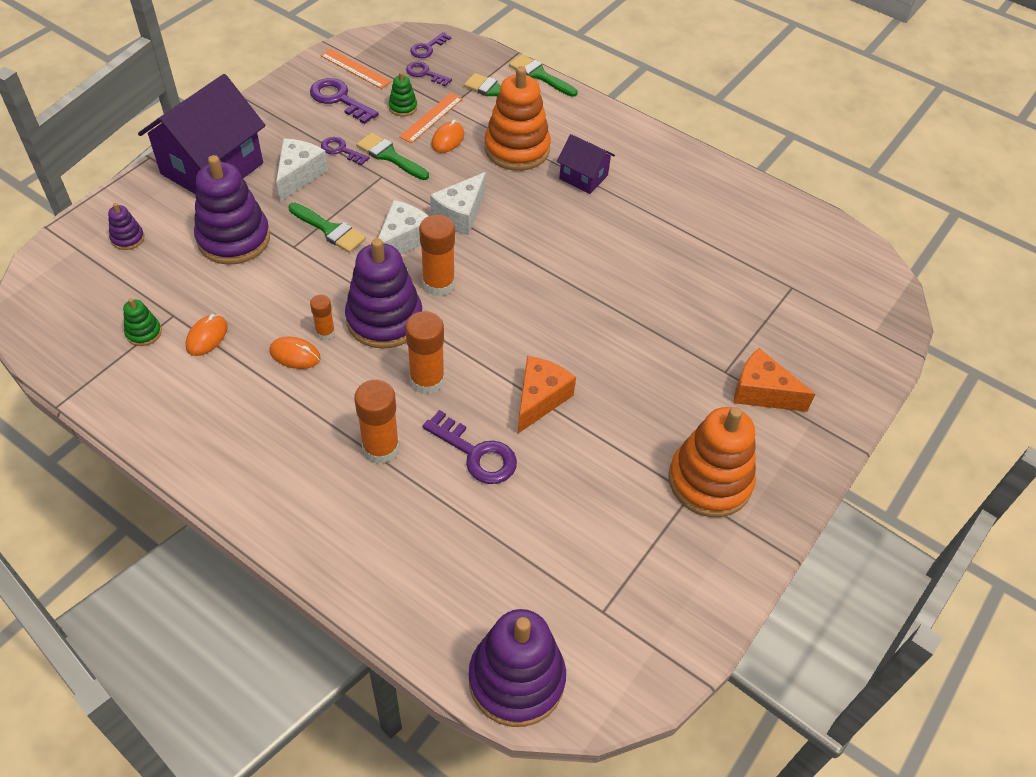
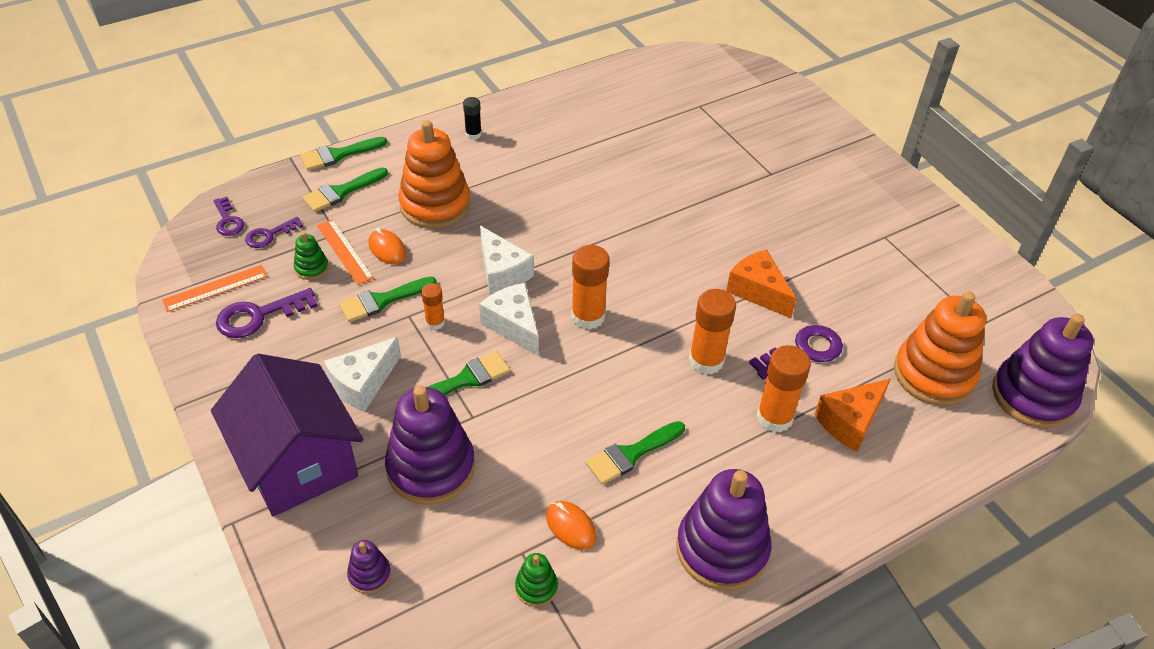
camera: 65 degrees left, 5 degrees down
orange mouse [269,337,321,369] -> green brush [586,421,685,485]
white cheese [276,139,328,202] -> white cheese turned 90 degrees counterclockwise [324,337,401,412]
orange glue stick [310,295,335,340] -> orange glue stick moved to [421,283,445,330]
purple key [321,137,370,165] -> none
purple stacking toy [345,238,422,349] -> purple stacking toy moved to [676,469,771,590]
purple house [557,134,615,194] -> none
orange stacking toy [668,407,756,517] -> orange stacking toy moved to [894,291,986,406]
orange cheese [734,348,815,412] -> orange cheese moved to [814,378,891,451]
none -> black glue stick [463,97,482,140]

